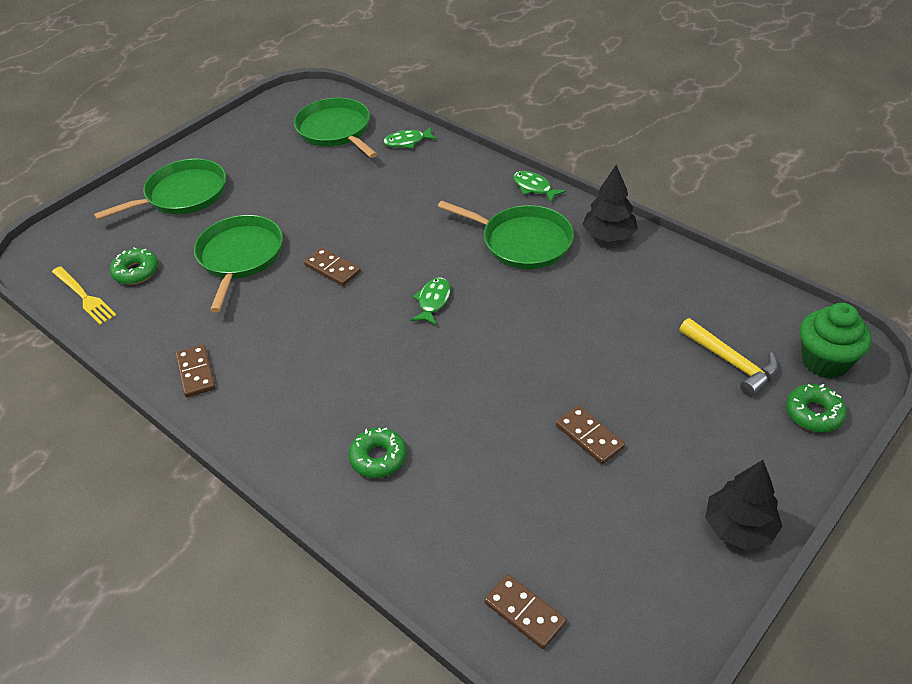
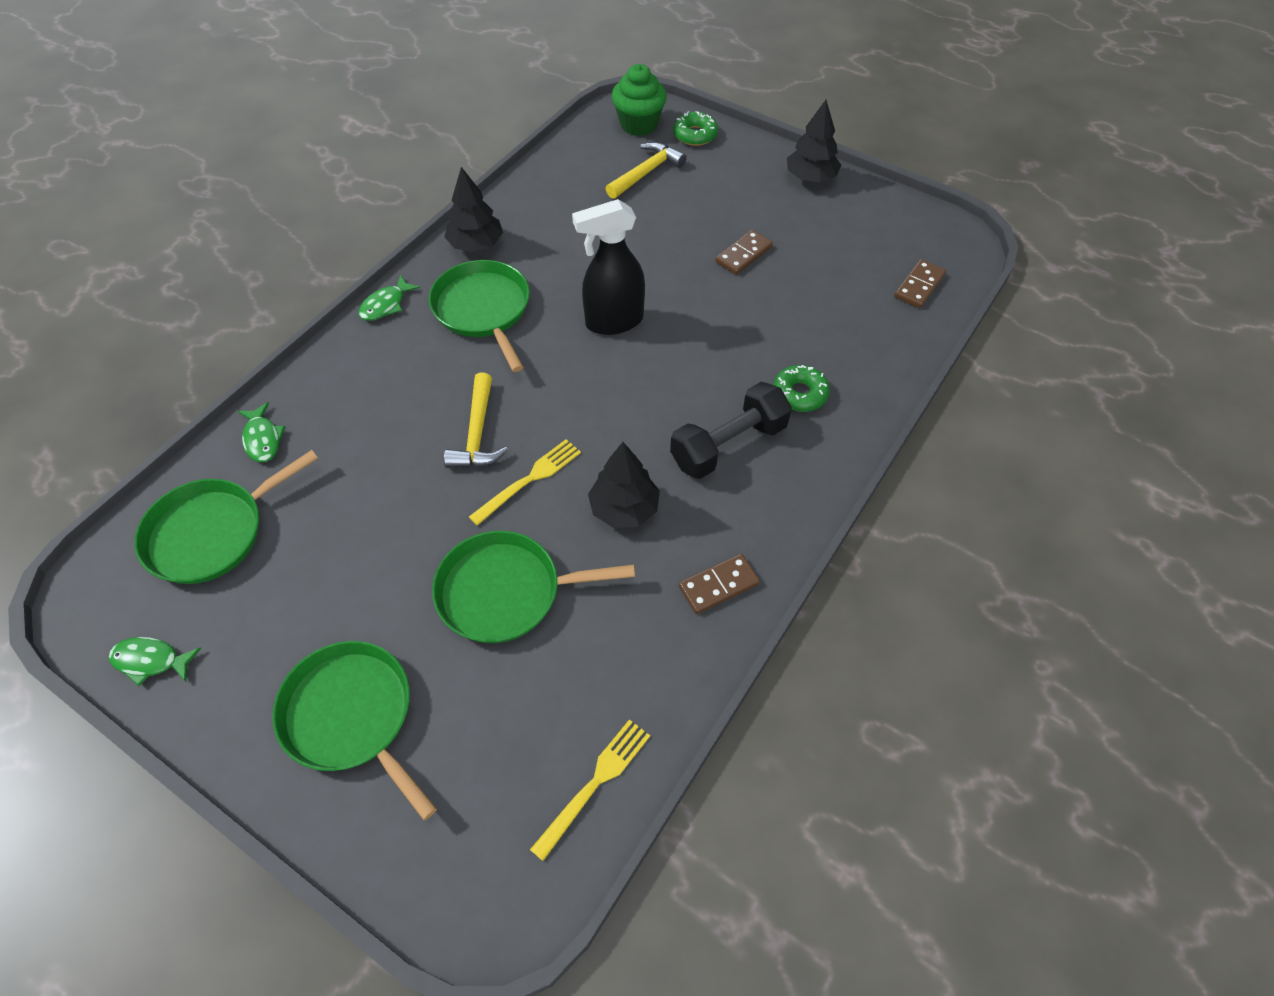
camera: 100 degrees left, 10 degrees up
green donut [110,247,158,284] -> none
brown domino [304,247,361,286] -> yellow fork [469,439,581,526]
green fish [411,278,451,326] -> green fish moved to [108,637,201,686]
green pan [438,201,574,269] -> green pan turned 45 degrees counterclockwise [429,260,530,372]
none -> yellow hammer [444,373,508,468]
none -> black spray bottle [572,199,645,335]
none -> black tree [588,442,660,528]
none -> black dumbbell [670,382,792,479]

